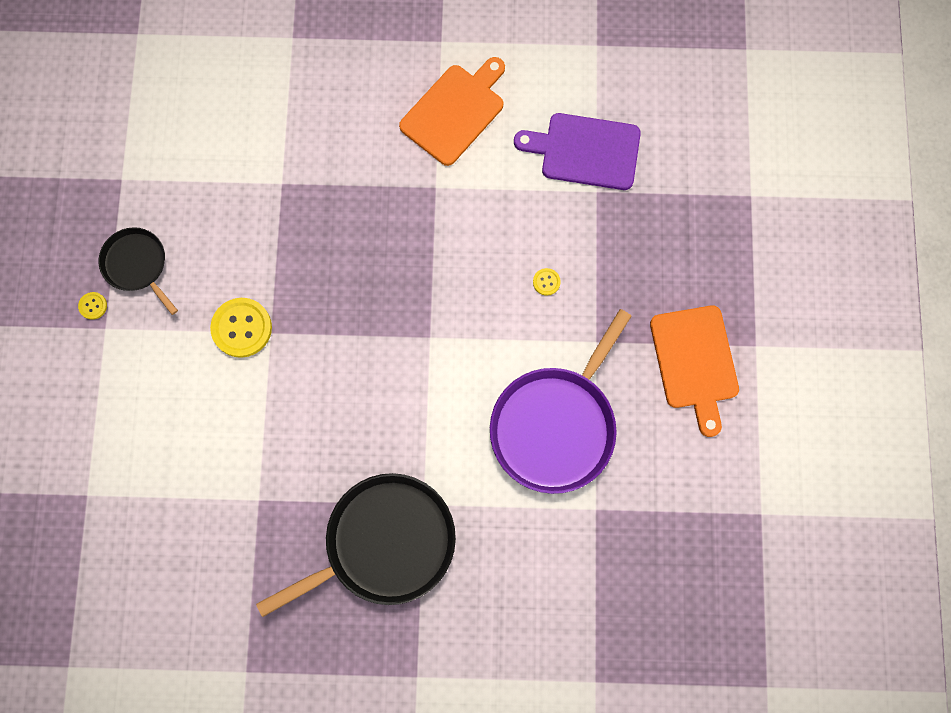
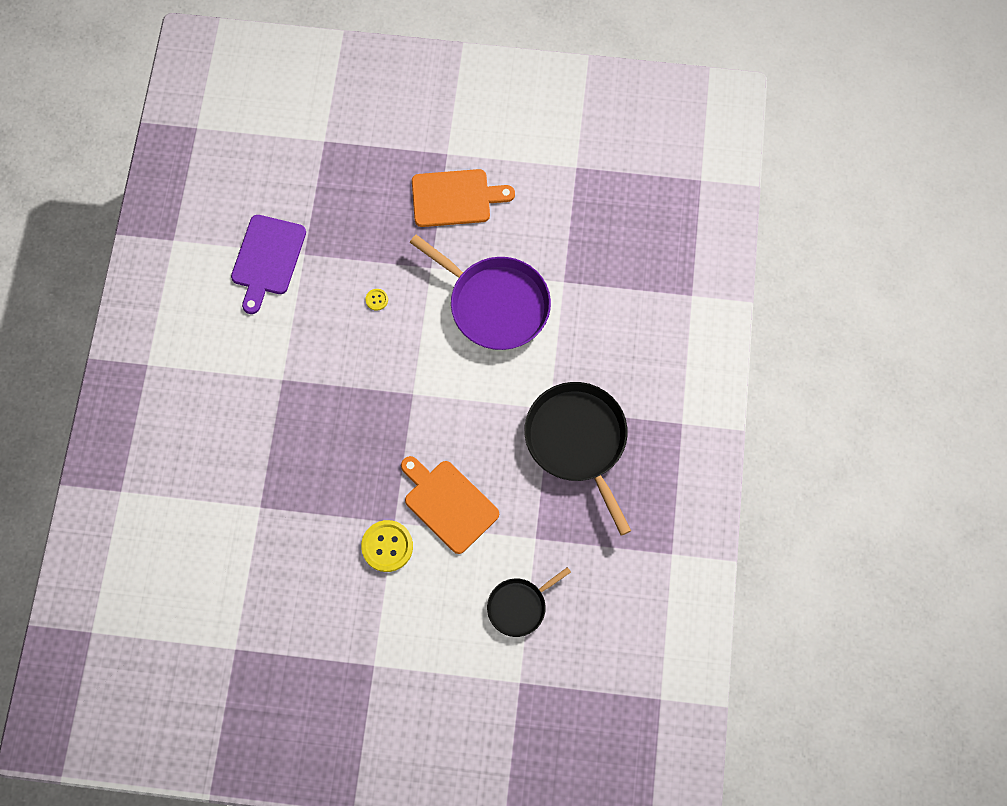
camera: 85 degrees left, 5 degrees down
yellow button [78,292,107,320] -> none
black pan [99,227,178,315] -> black pan moved to [487,567,571,637]
orange cutting board [399,57,505,166] -> orange cutting board moved to [401,456,499,554]

